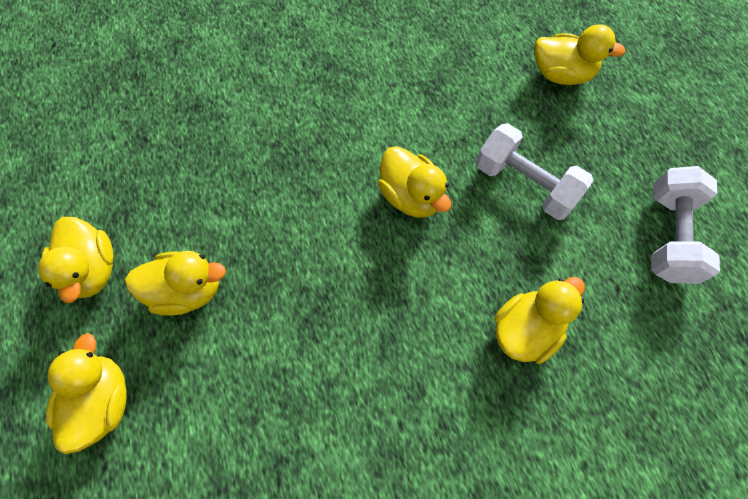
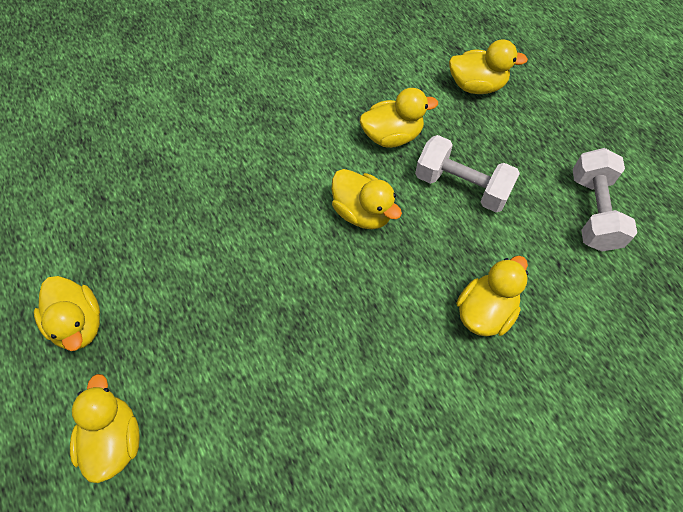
camera: 10 degrees left, 5 degrees down
yellow duck [125,251,226,316] -> yellow duck moved to [360,88,438,148]

